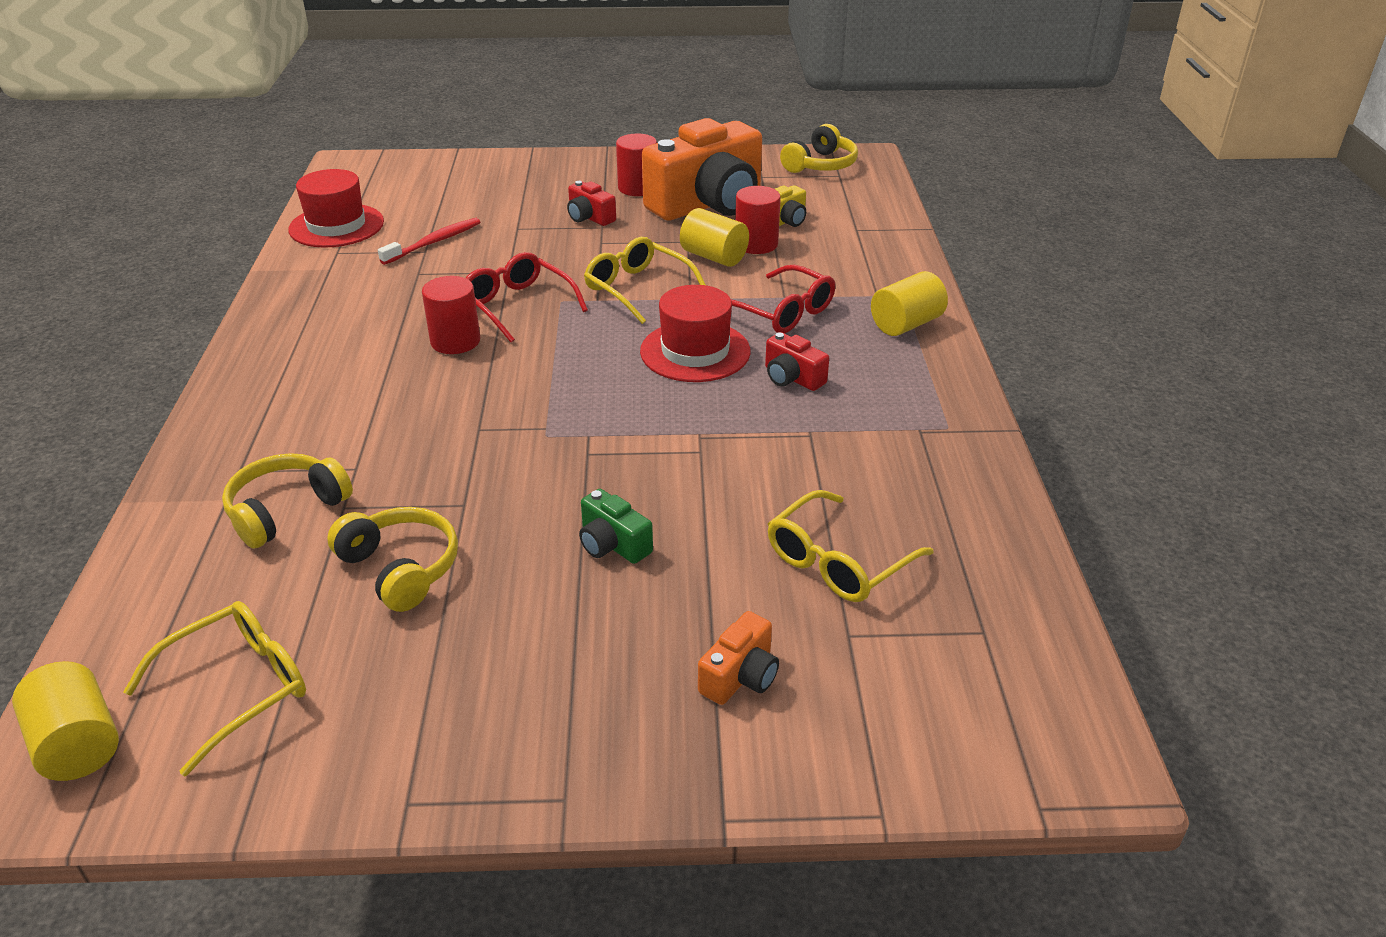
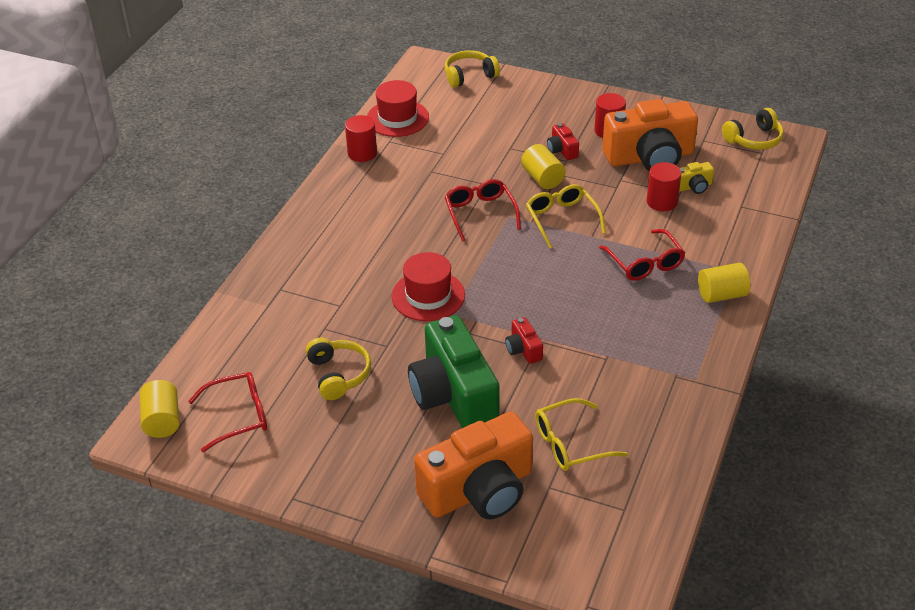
camera: 25 degrees right, 5 degrees up
yellow glasses [123,601,306,776] -> red glasses [188,372,267,452]
yellow headphones [222,453,353,549] -> yellow headphones moved to [445,50,500,88]
red toothbrush [378,218,480,265] -> none
red cylinder [422,276,480,354] -> red cylinder moved to [345,115,377,162]
green camera [579,489,653,564] -> green camera [408,315,500,428], size x2.37
red hat [640,285,751,382] -> red hat moved to [391,252,465,321]
yellow cylinder [680,208,749,267] -> yellow cylinder moved to [521,144,566,189]
orange camera [698,611,779,705] -> orange camera [414,412,533,519], size x2.37
red camera [765,332,829,391] -> red camera moved to [505,317,543,364]

